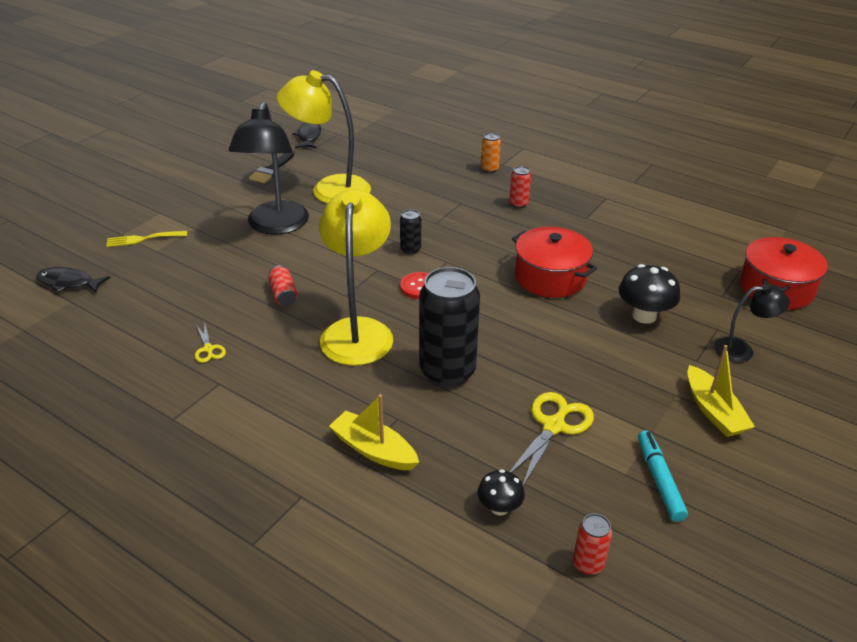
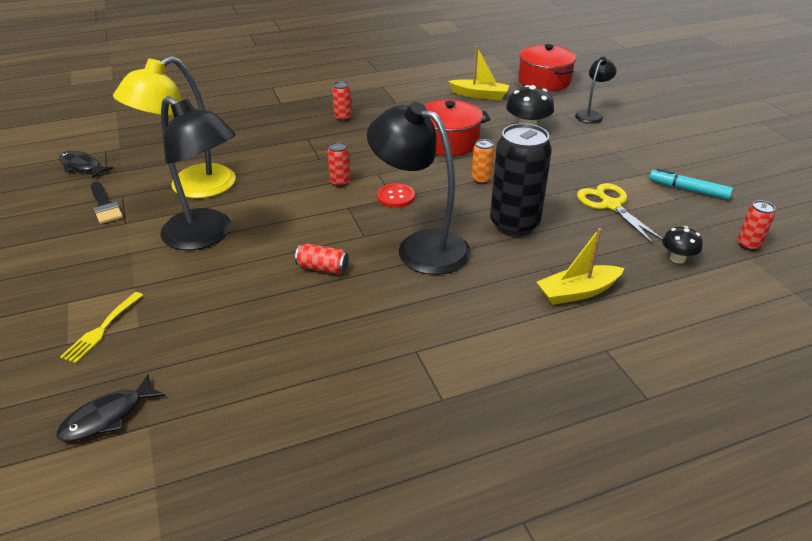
camera: 55 degrees left, 0 degrees up
yellow scissors [195,323,226,363] -> none
yellow lamp [319,189,393,366] -> black lamp [367,102,471,275]
black can [400,209,421,255] -> red can [327,142,351,187]
orange can [481,133,501,173] -> orange can moved to [472,139,495,184]
yellow boat [687,345,755,437] -> yellow boat moved to [448,46,510,100]

